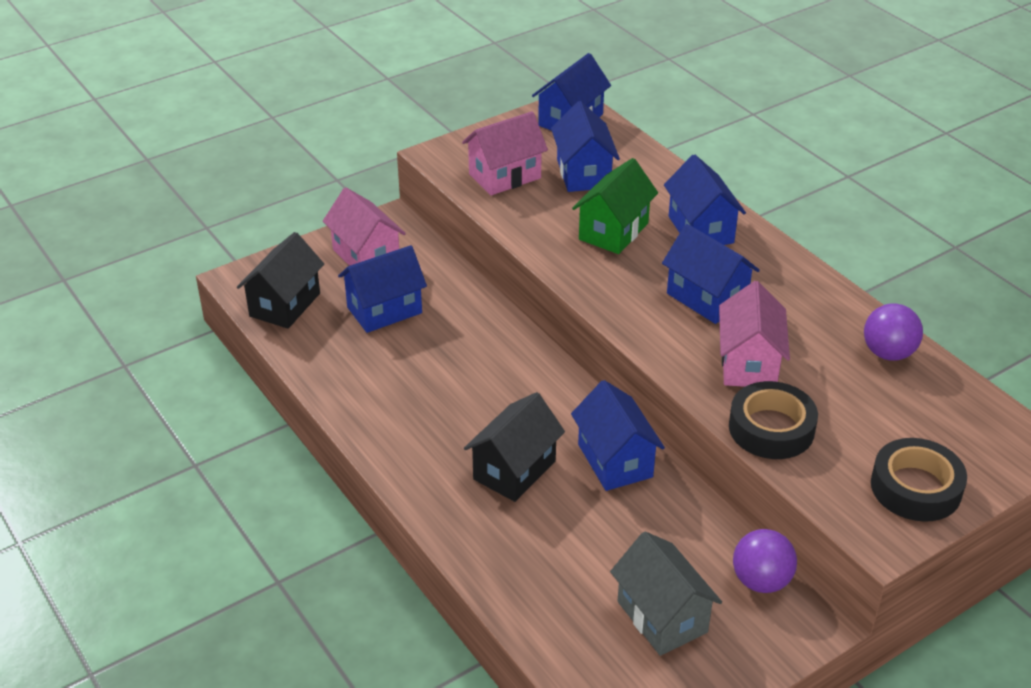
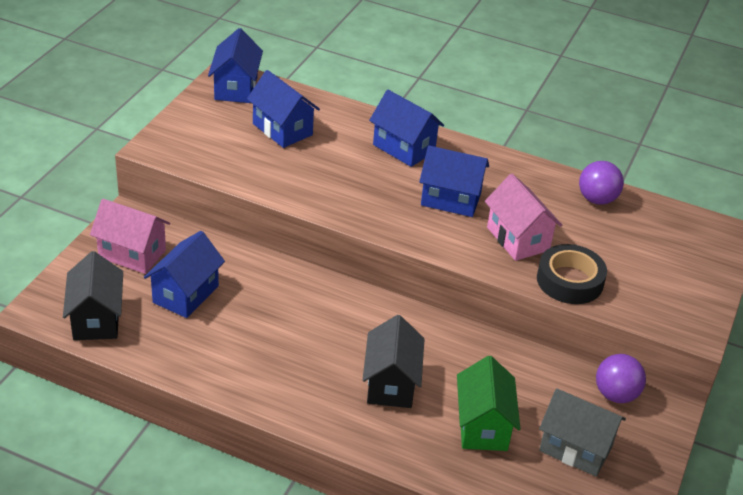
camera: 35 degrees left, 0 degrees up
pink house [462,111,548,195] -> none
blue house [571,380,665,491] -> none
green house [572,158,658,254] -> green house moved to [457,356,520,451]
black tape [871,438,967,522] -> none

